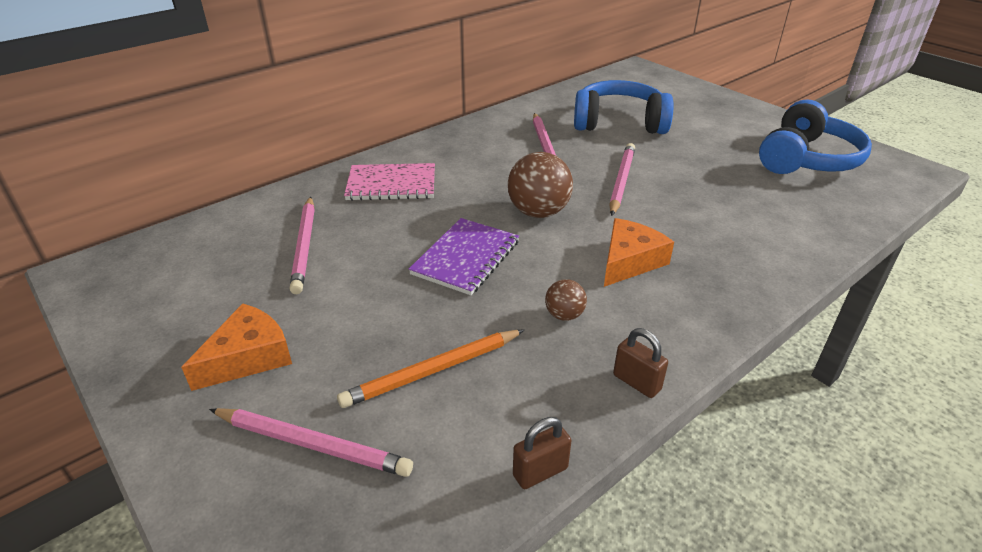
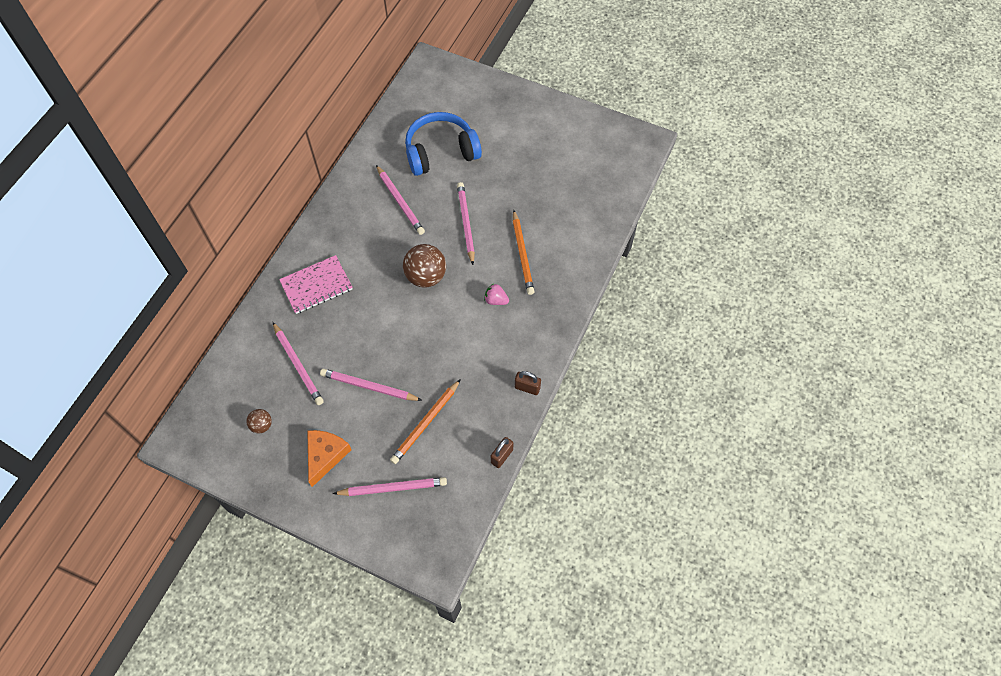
camera: 25 degrees left, 25 degrees up
purple notebook [409,218,519,295] -> none
brown ball [545,279,587,321] -> brown ball moved to [246,409,272,434]
orange cheese [604,218,674,287] -> pink strawberry [484,284,509,305]
blue headphones [759,99,872,174] -> none
none -> pink pencil [320,368,422,401]
none -> orange pencil [513,210,534,295]

